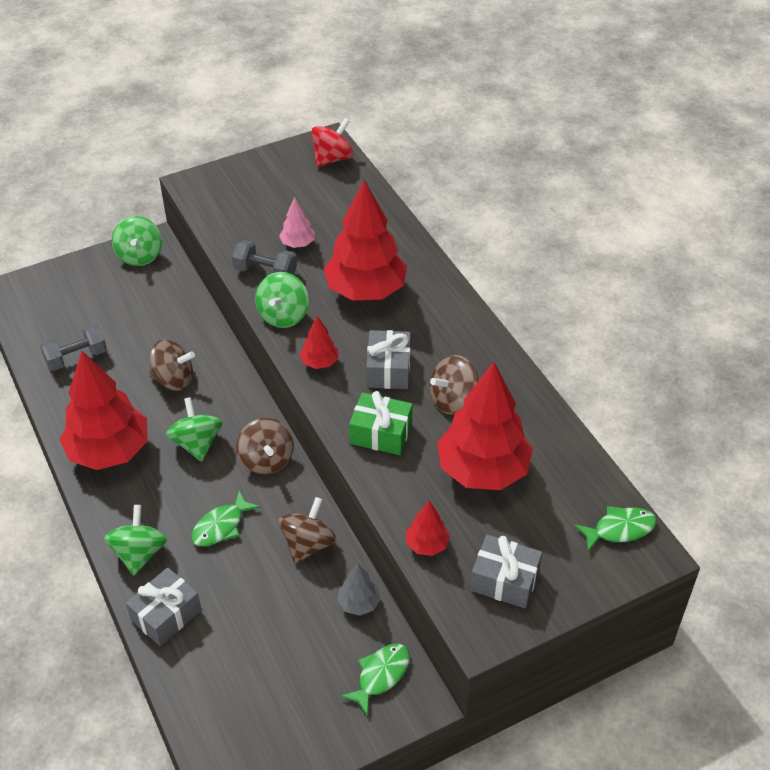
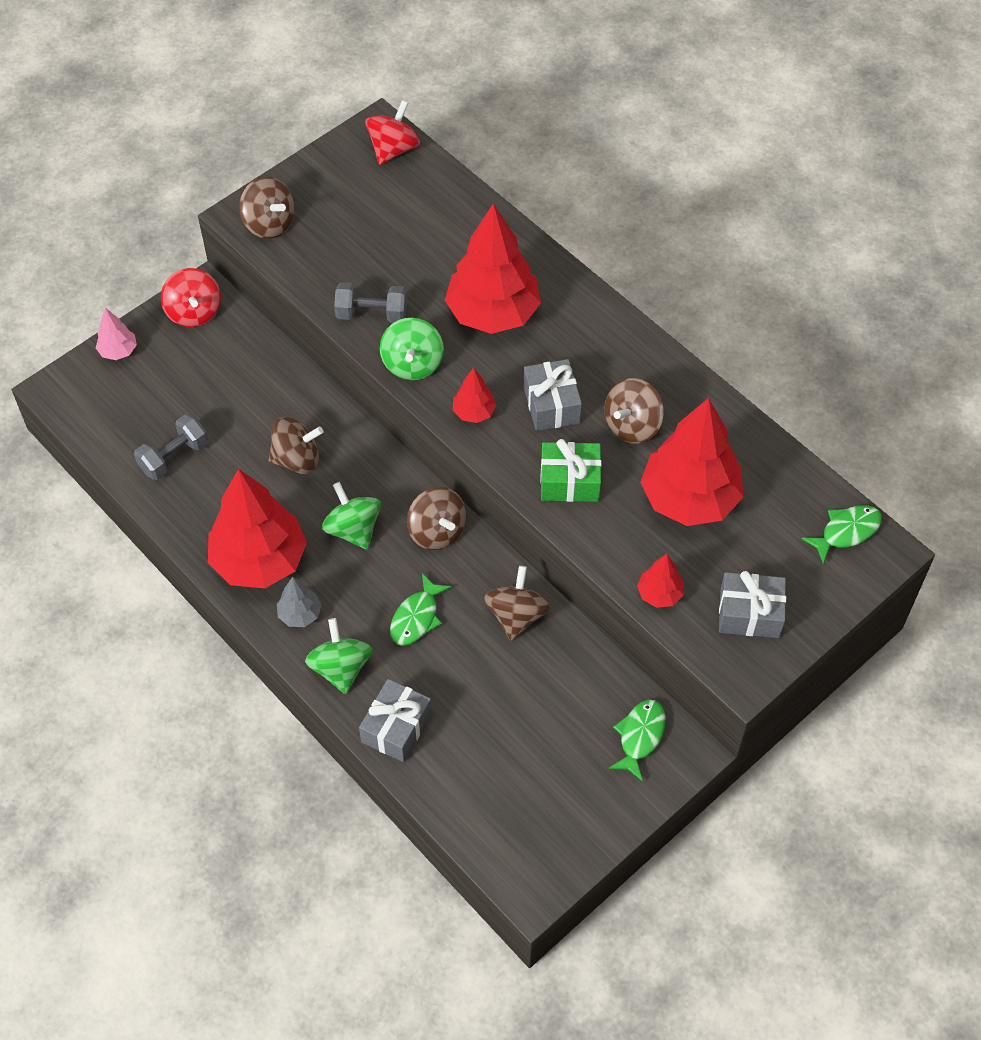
camera: 15 degrees left, 10 degrees up
green spinning top [112,216,162,266] -> red spinning top [161,268,221,327]
pink tree [279,197,315,248] -> pink tree moved to [96,308,137,360]
grey tree [337,564,381,616] -> grey tree moved to [277,577,322,627]
none -> brown spinning top [239,177,295,239]

